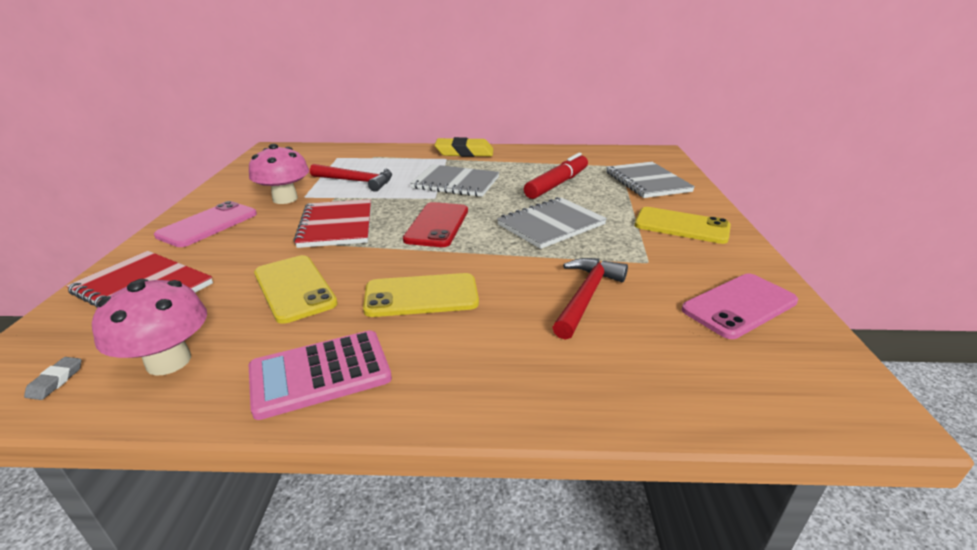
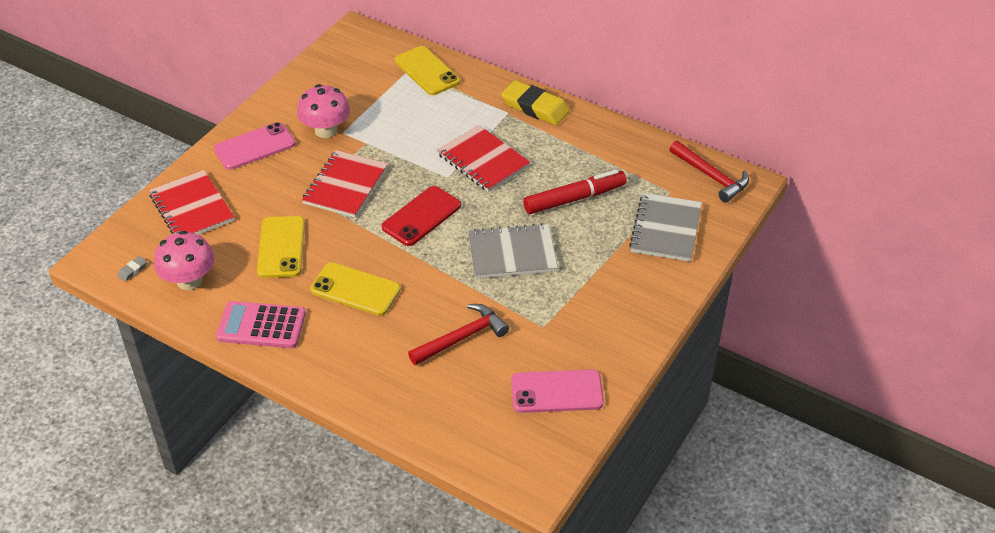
camera: 30 degrees right, 15 degrees up
red hammer [310,164,392,192] -> red hammer moved to [669,141,749,203]
grey notebook [410,164,499,197] -> red notebook [437,125,531,192]
yellow phone [634,207,731,244] -> yellow phone moved to [395,46,460,95]

